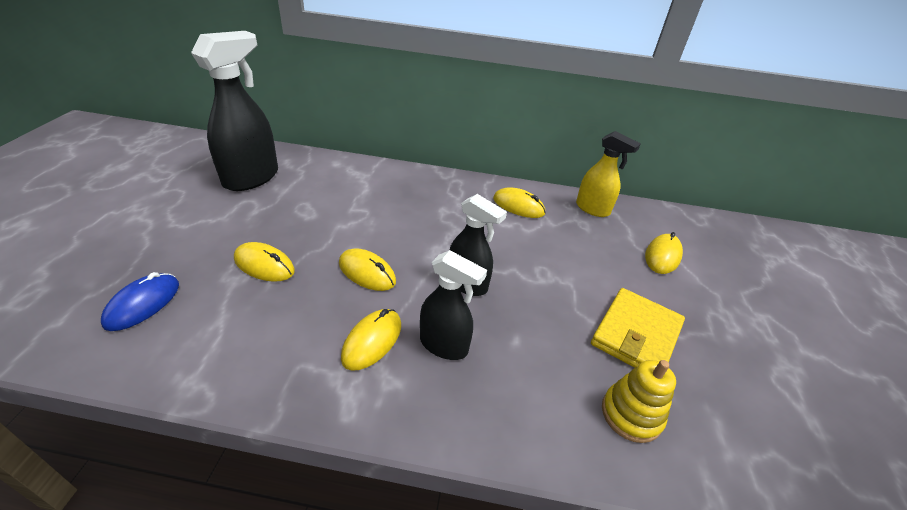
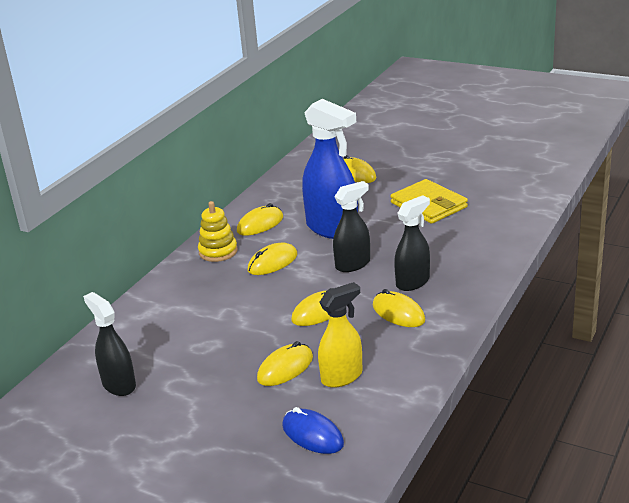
camera: 65 degrees left, 10 degrees down
black spray bottle [191,31,278,191] -> black spray bottle [83,292,136,396], size x0.61
yellow spray bottle [576,131,641,217] -> yellow spray bottle moved to [318,282,363,388]
yellow stacking toy [602,360,676,443] -> yellow stacking toy moved to [198,201,238,262]
none -> yellow mouse [248,242,297,275]
none -> blue spray bottle [302,99,358,239]

